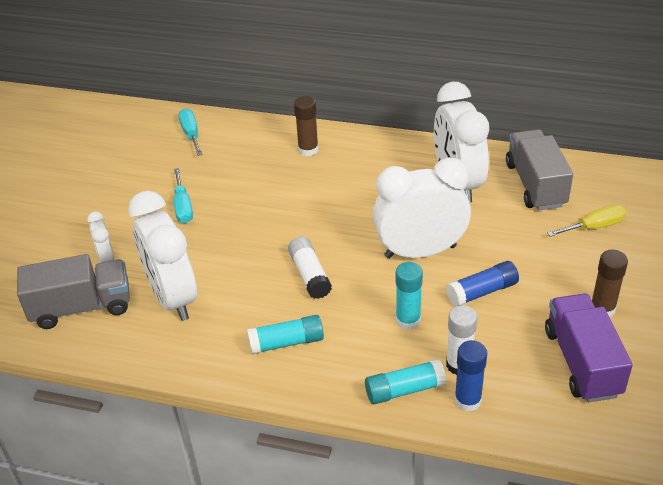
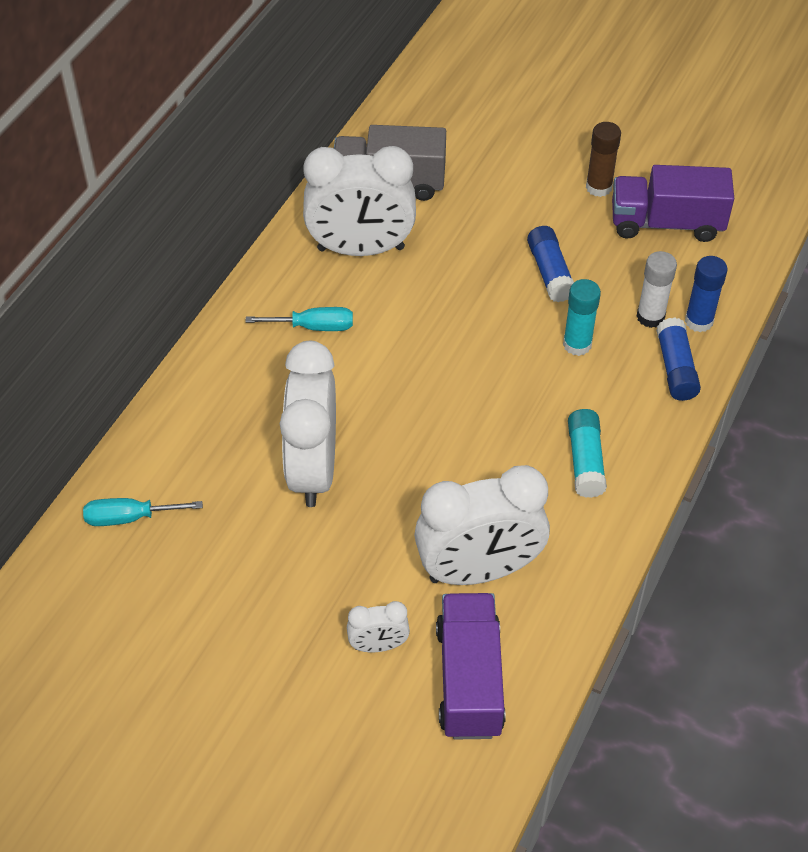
camera: 80 degrees left, 10 degrees up
grey truck [17,254,130,329] -> purple truck [436,593,506,739]
turquoise screwdriver [174,168,193,223] -> turquoise screwdriver moved to [246,307,353,331]
white glue stick [288,237,332,299] -> none
brown glue stick [294,96,318,156] -> none
turquoise glue stick [365,359,446,404] -> blue glue stick [656,317,701,401]
white clock [373,157,471,259] -> white clock moved to [280,341,336,507]
yellow screwdriver [547,205,626,237] -> none

